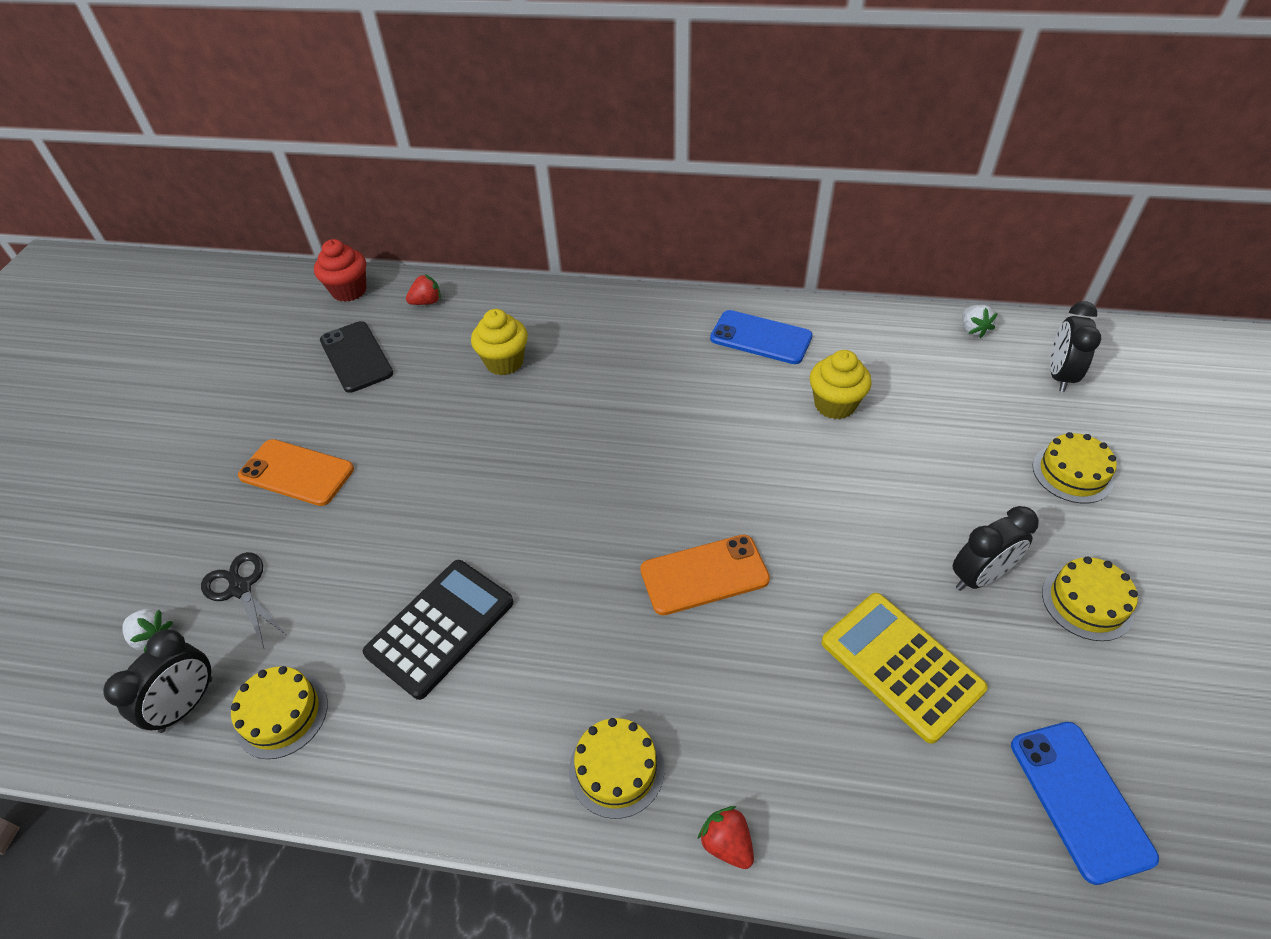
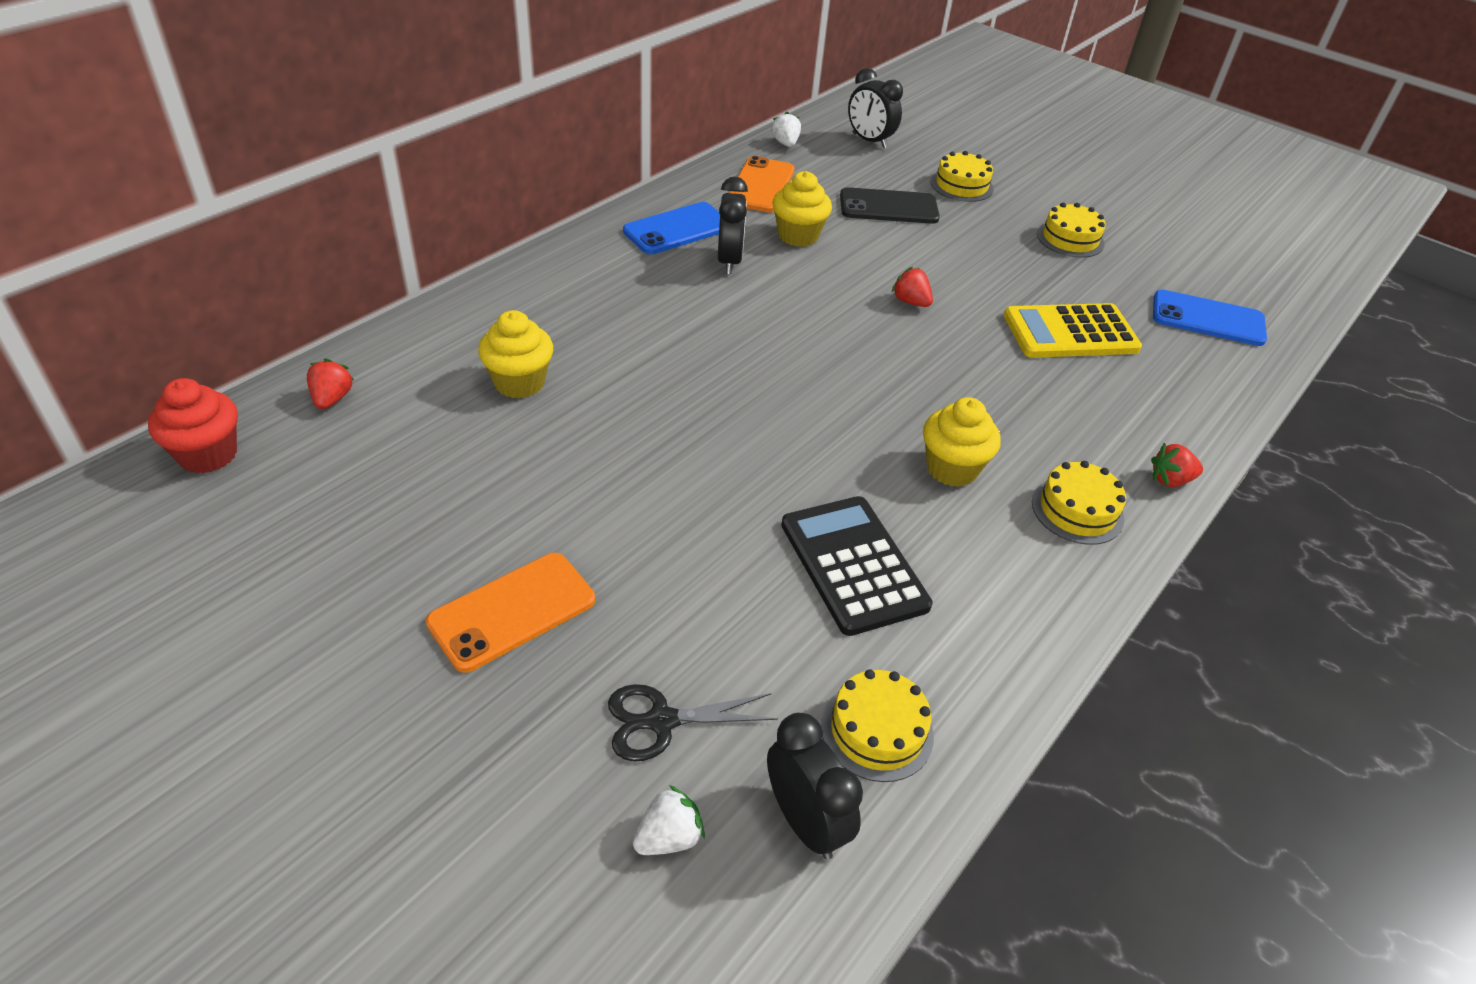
camera: 65 degrees left, 5 degrees down
black phone [320,321,393,393] -> black phone moved to [840,187,940,224]
orange phone [640,535,770,615] -> orange phone moved to [729,156,795,213]
black clock [953,506,1039,591] -> black clock moved to [718,176,748,274]
white strawberry [962,305,998,338] -> white strawberry turned 120 degrees counterclockwise [771,111,801,147]
none -> red strawberry [892,267,933,307]
none -> yellow cupcake [923,397,1001,487]

